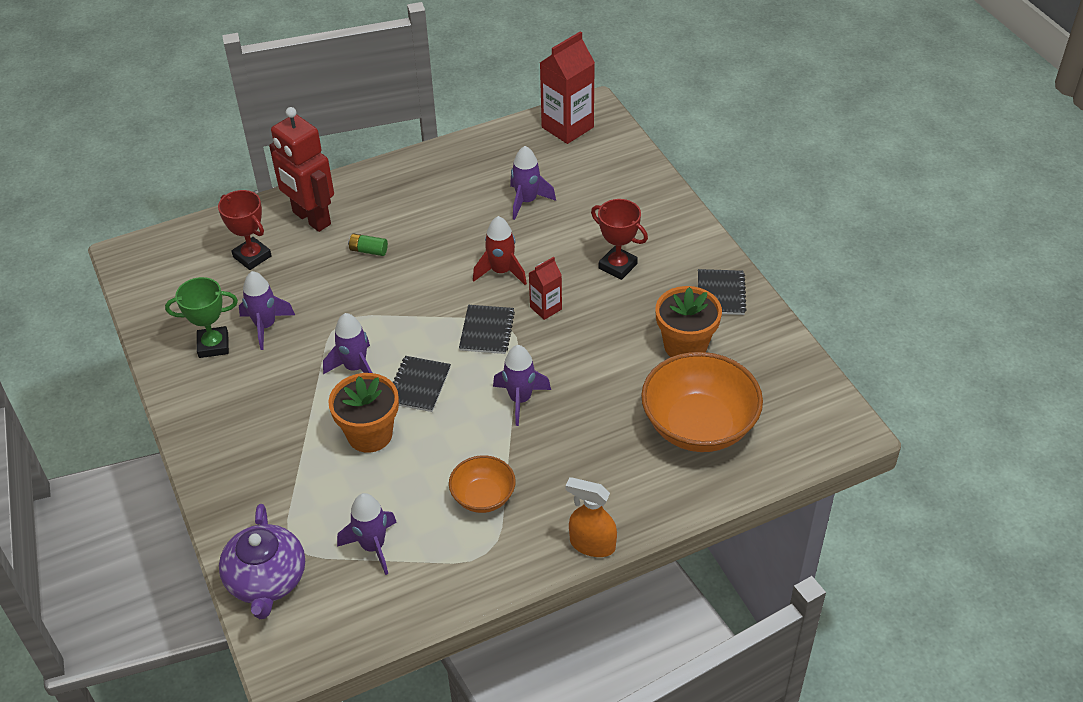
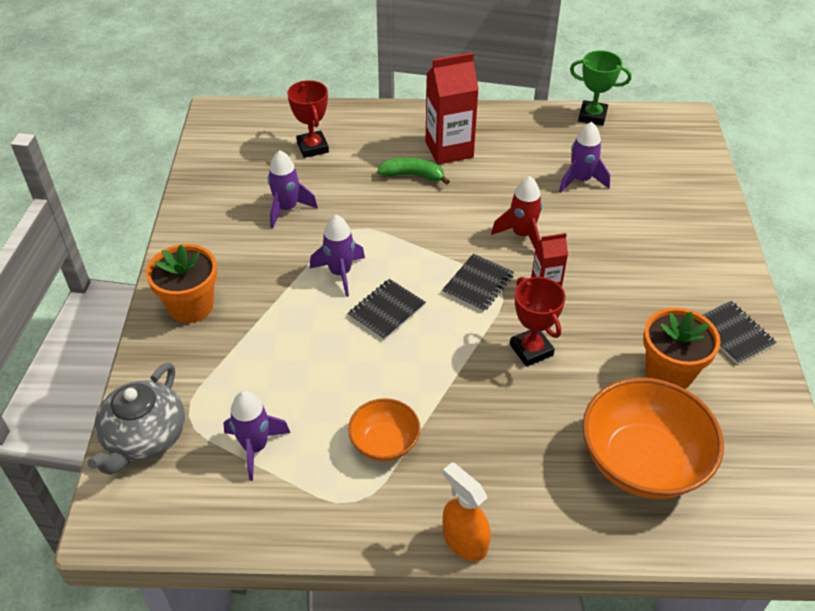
camera: 25 degrees right, 0 degrees up
green trophy [165,277,238,358] -> green trophy moved to [570,50,631,126]
purple teapot [219,504,305,619] -> grey teapot [87,363,185,475]
red robot [269,107,334,232] -> none
orange flower pot [328,373,399,453] -> orange flower pot moved to [146,244,217,323]
green battery [348,234,388,256] -> green banana [377,158,450,185]
purple rocket [493,345,551,426] -> none
red carton [540,31,595,144] -> red carton moved to [426,52,479,165]
red trophy [591,199,648,280] -> red trophy moved to [510,277,566,367]
black notebook [698,269,747,315] -> black notebook turned 60 degrees counterclockwise [703,301,776,364]

